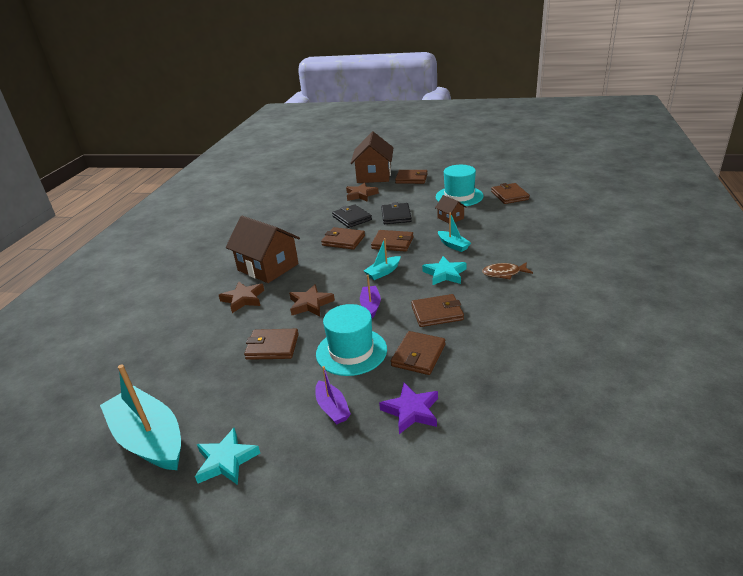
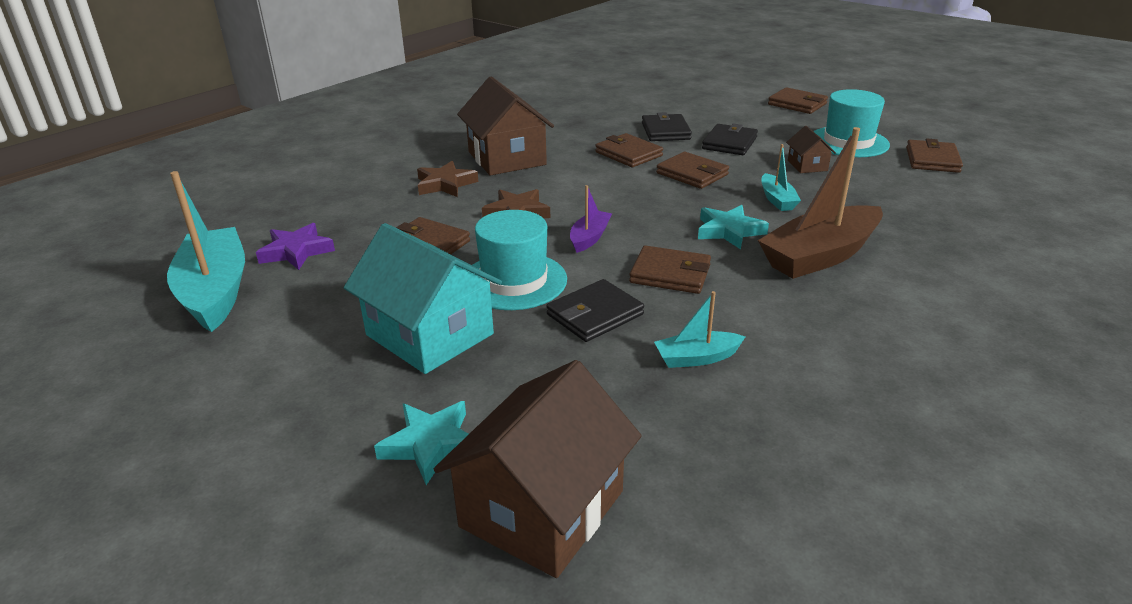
camera: 25 degrees right, 0 degrees up
turquoise star [195,428,260,485] -> turquoise star moved to [374,401,469,485]
purple boat [315,366,351,425] -> turquoise house [344,223,502,374]
brown star [346,182,379,202] -> none
brown house [351,132,394,183] -> brown house moved to [434,360,642,578]
turquoise boat [364,238,401,280] -> turquoise boat moved to [654,291,746,368]
purple star [379,383,438,434] -> purple star moved to [256,223,335,270]
brown wallet [391,331,445,375] -> black wallet [546,279,644,342]
brown fish [482,262,533,280] -> brown boat [758,127,883,279]

